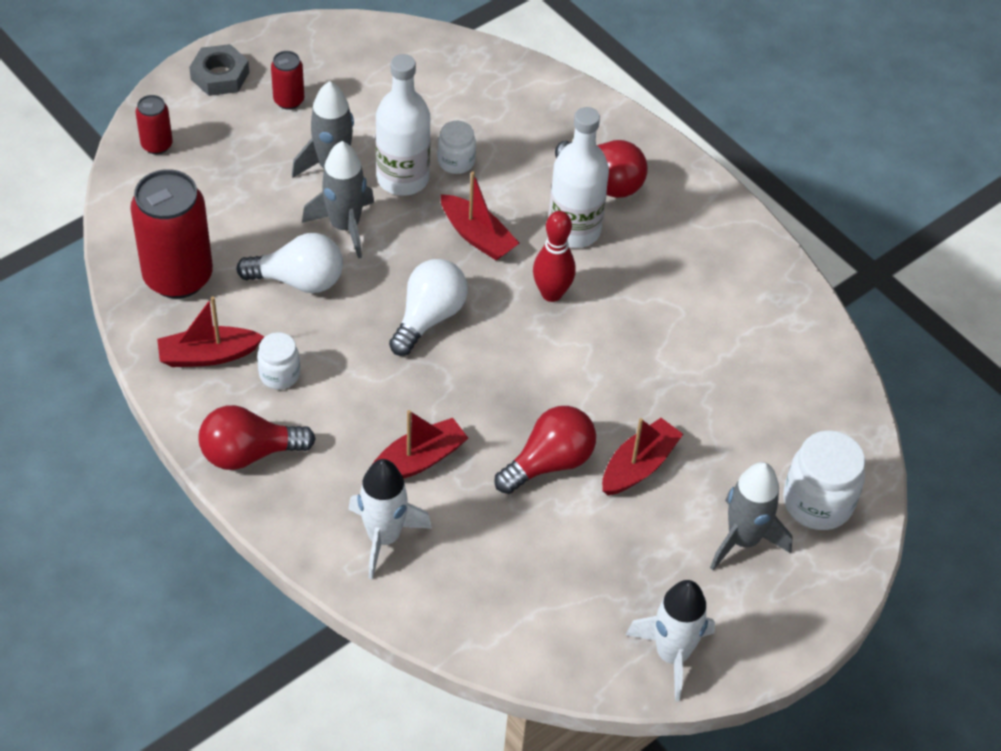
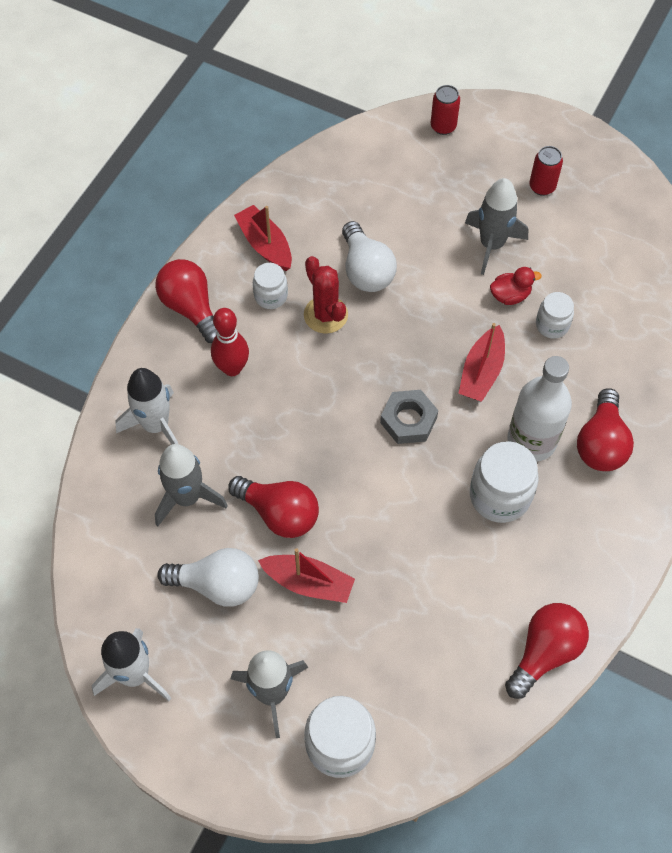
camera: 70 degrees right, 10 degrees up
red can [130,169,213,299] -> none
grey nut [189,44,249,96] -> grey nut moved to [380,390,438,444]
grey rocket [302,141,374,259] -> grey rocket moved to [155,444,228,526]
red boat [373,410,468,479] -> none
white bottle [376,54,430,196] -> red duck [490,267,542,305]
white light bulb [389,259,468,356] -> white light bulb moved to [157,548,259,606]
red bowling pin [533,211,576,302] -> red bowling pin moved to [211,308,249,376]
none -> red cactus [304,256,348,334]
none -> white jar [470,441,539,523]
none -> red light bulb [505,603,589,699]

